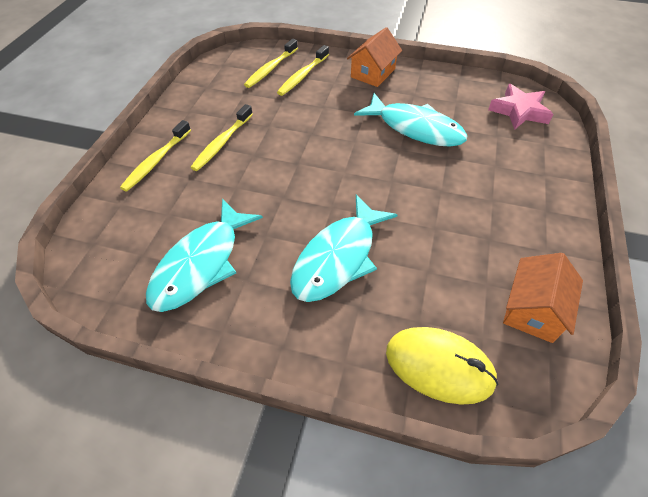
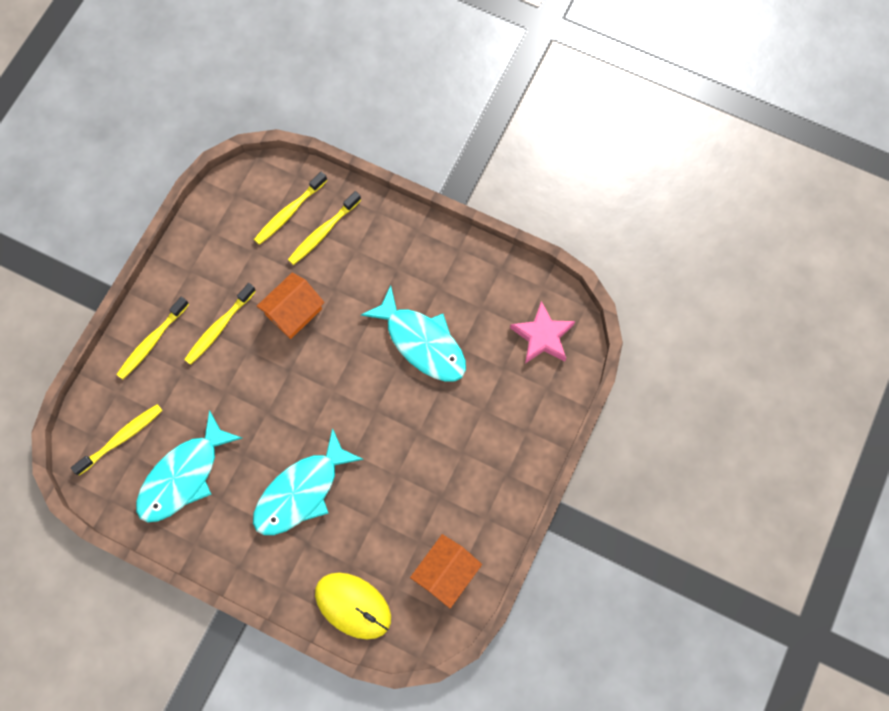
camera: 10 degrees right, 20 degrees up
orange house [347,27,402,87] -> orange house moved to [257,272,325,339]
none -> yellow toothbrush [71,404,163,475]

